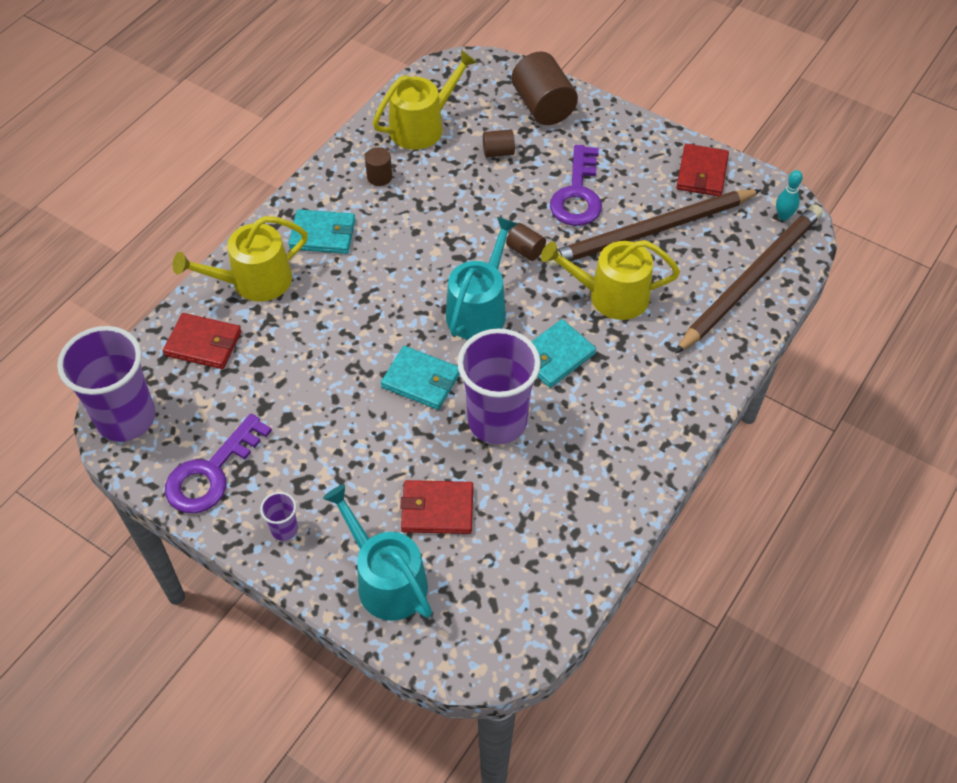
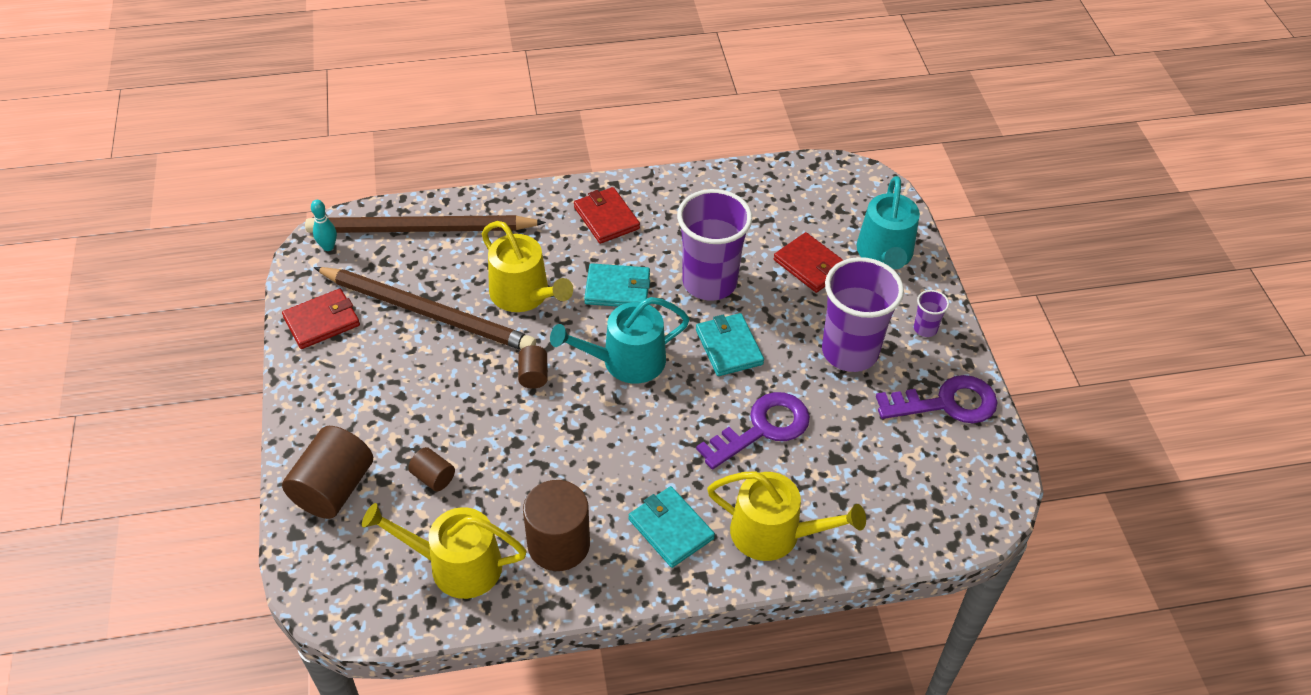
camera: 135 degrees left, 5 degrees down
purple cup [57,326,155,442] -> purple cup moved to [822,257,904,372]
red wallet [163,313,241,369] -> red wallet moved to [574,187,640,244]
brown cylinder [365,147,392,186] -> brown cylinder [523,480,590,571], size x1.98
purple key [550,145,602,226] -> purple key moved to [696,392,810,469]

